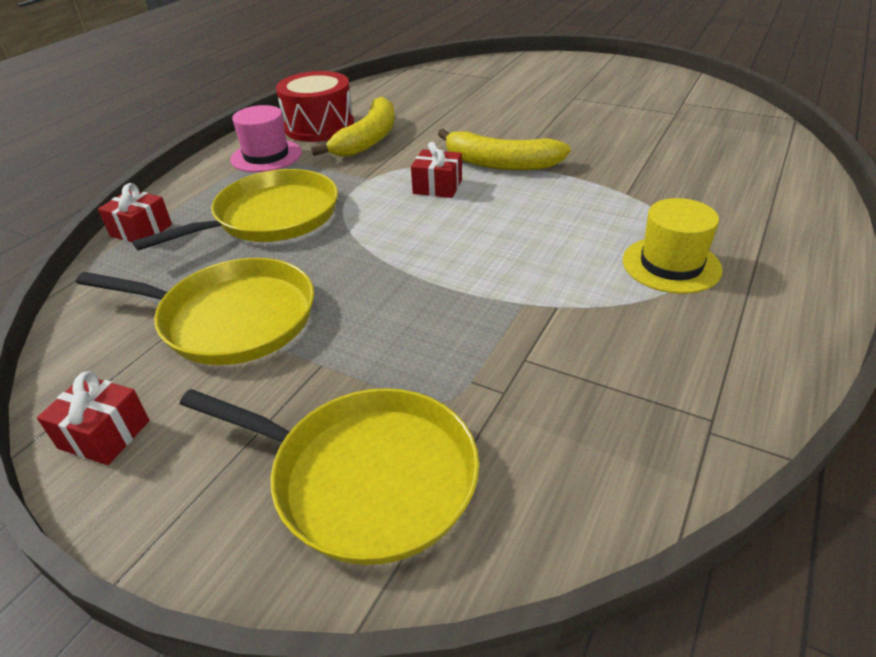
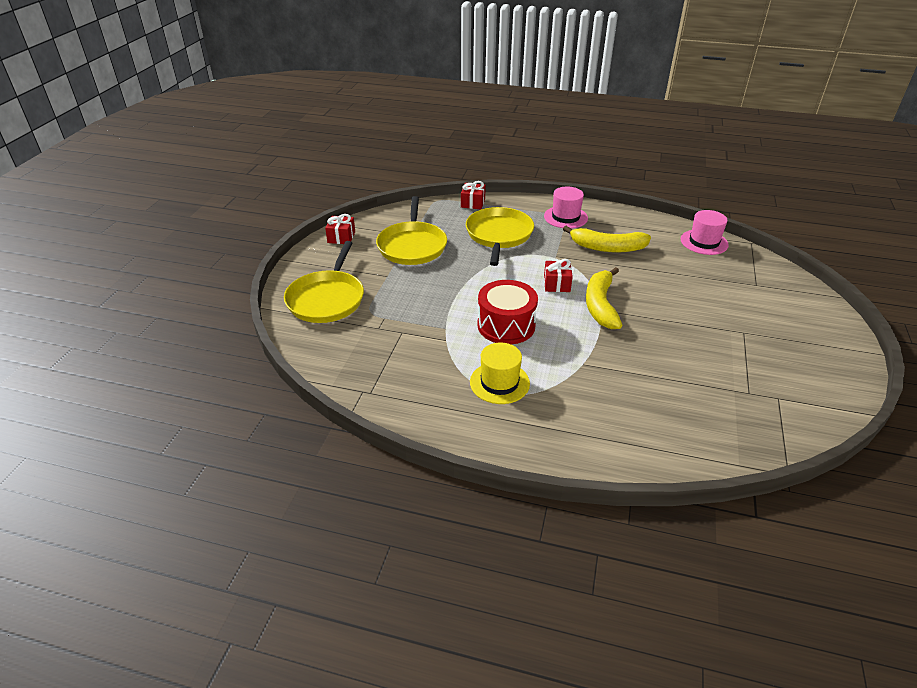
camera: 75 degrees right, 0 degrees up
yellow pan [132,169,338,251] -> yellow pan turned 120 degrees counterclockwise [466,207,534,266]
red drum [276,71,354,142] -> red drum moved to [478,280,538,345]
none -> pink hat [681,210,729,255]

